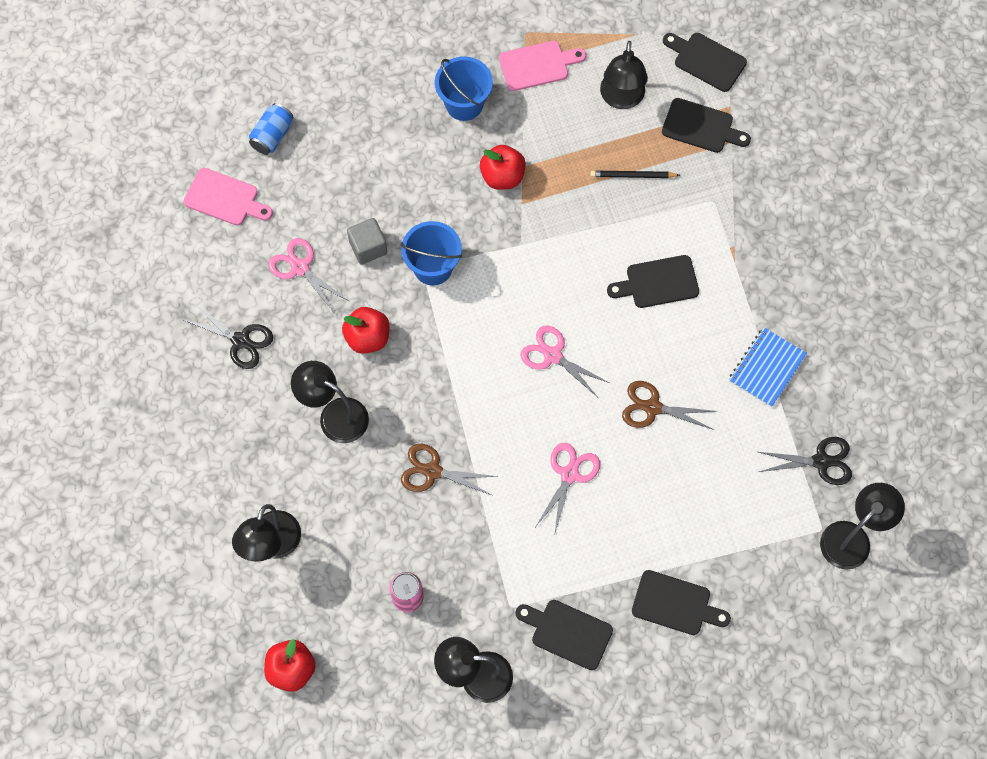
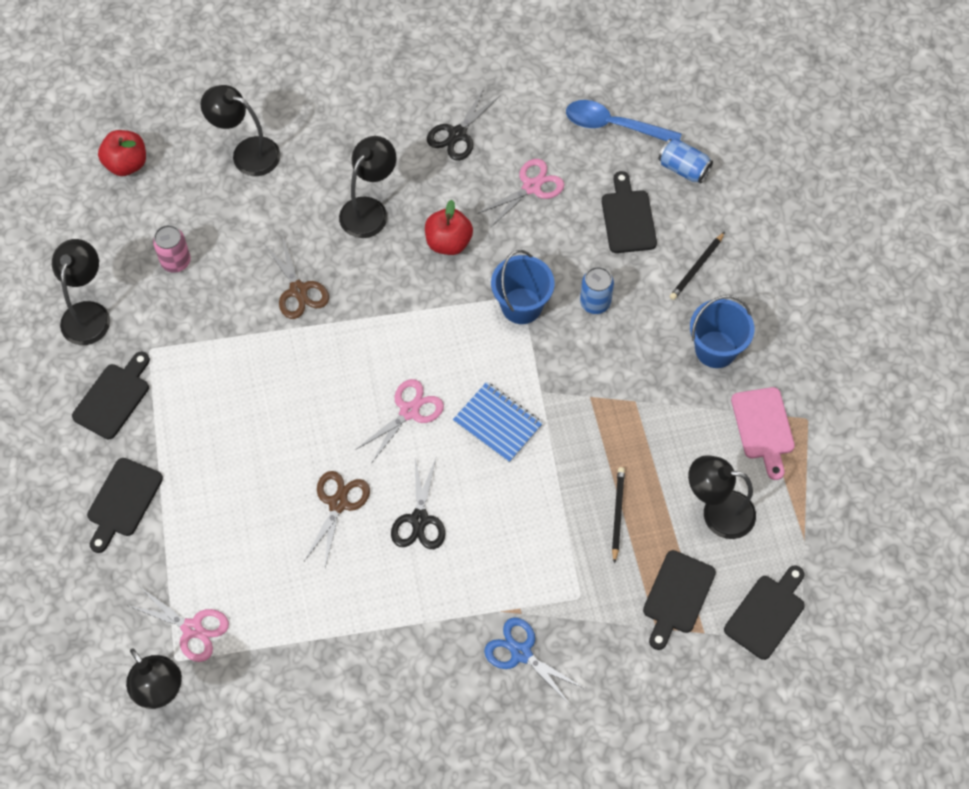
camera: 95 degrees right, 5 degrees down
pink cutting board [184,168,273,225] -> blue spoon [566,100,682,141]
grey cube [347,218,388,265] -> none
brown scissors [401,444,498,496] -> brown scissors turned 135 degrees clockwise [264,238,329,319]
red apple [480,145,526,190] -> none
pink scissors [536,443,600,536] -> pink scissors moved to [127,586,229,662]
black cutting board [607,255,699,308] -> black cutting board moved to [602,171,657,253]
blue notebook [729,327,807,407] -> blue notebook moved to [453,382,543,463]
black scissors [758,437,852,485] -> black scissors moved to [391,458,445,549]
none -> blue scissors [484,618,585,706]
none -> blue can [580,267,614,314]
none -> black pencil [670,232,725,300]

